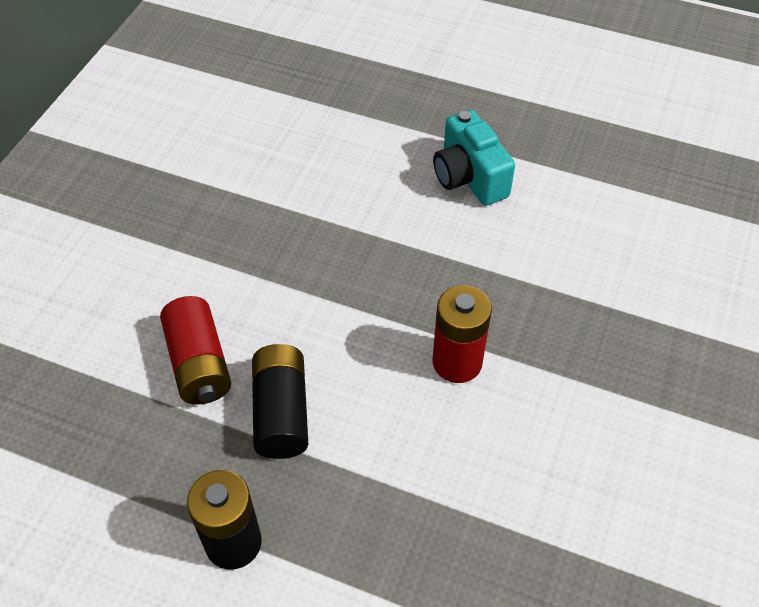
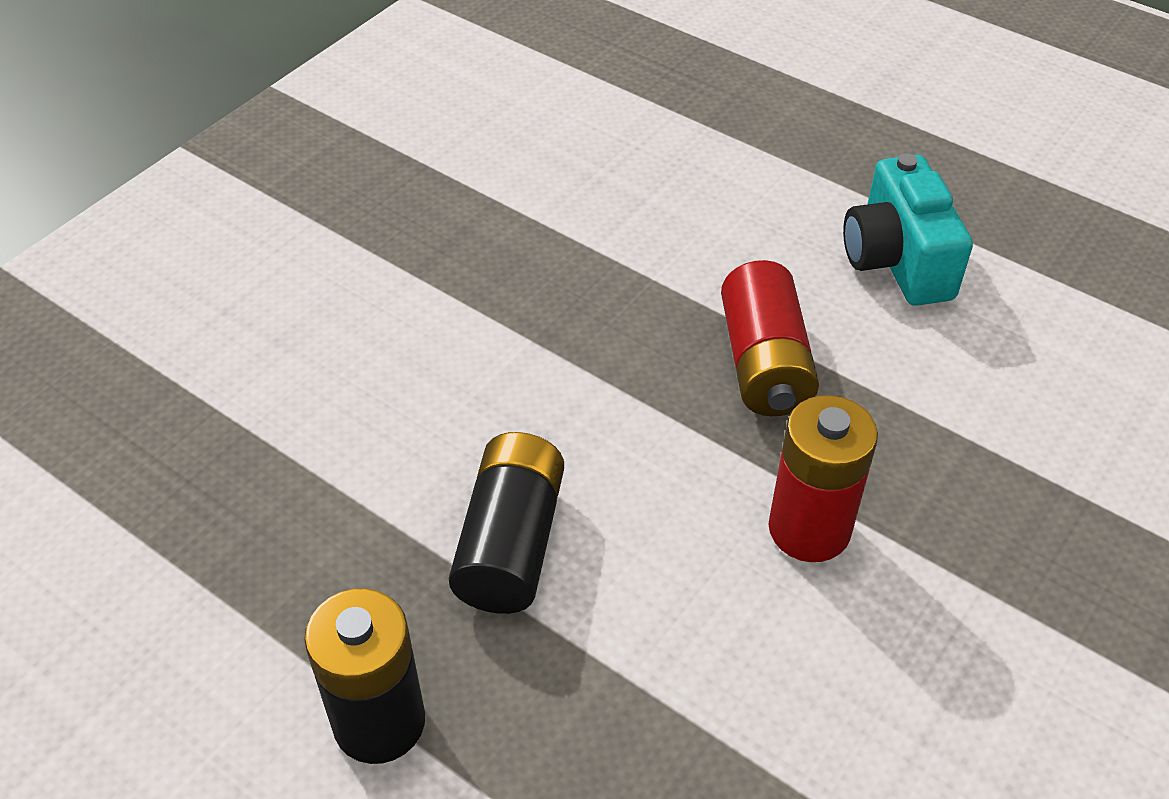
camera: 15 degrees right, 5 degrees down
red battery [160,296,231,404] -> red battery moved to [721,260,819,416]

